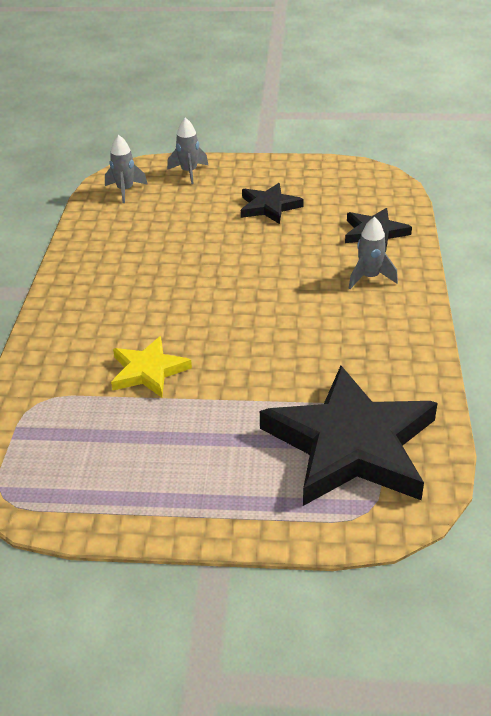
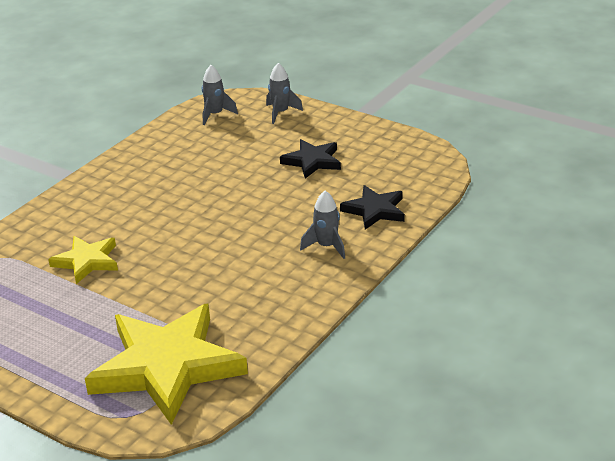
camera: 30 degrees right, 5 degrees down
black star [260,366,438,506] -> yellow star [85,304,248,425]

